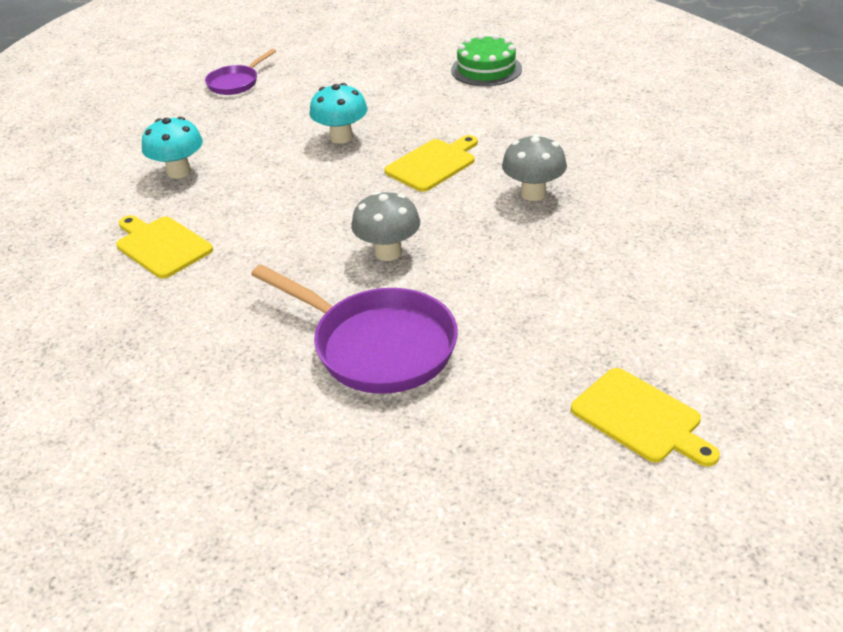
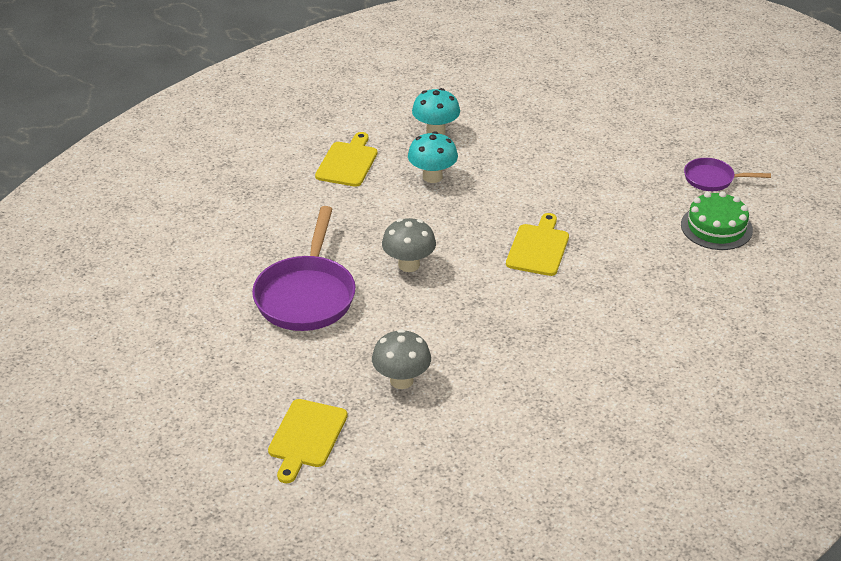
camera: 60 degrees right, 0 degrees up
purple pan [205,49,276,95] -> purple pan moved to [684,158,771,191]
turquoise mushroom [309,83,368,144] -> turquoise mushroom moved to [408,131,458,183]
yellow cutting board [384,135,478,192] -> yellow cutting board turned 90 degrees counterclockwise [506,213,569,276]
grey mushroom [502,134,567,201] -> grey mushroom moved to [372,329,431,389]

